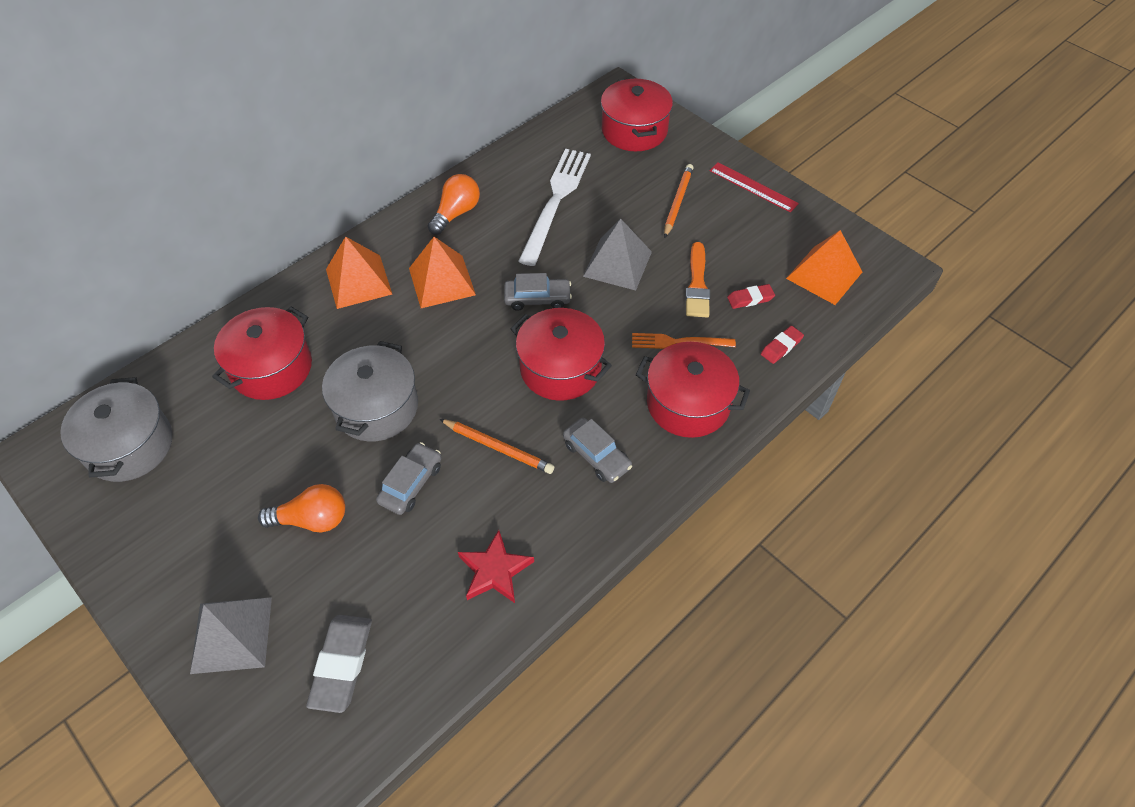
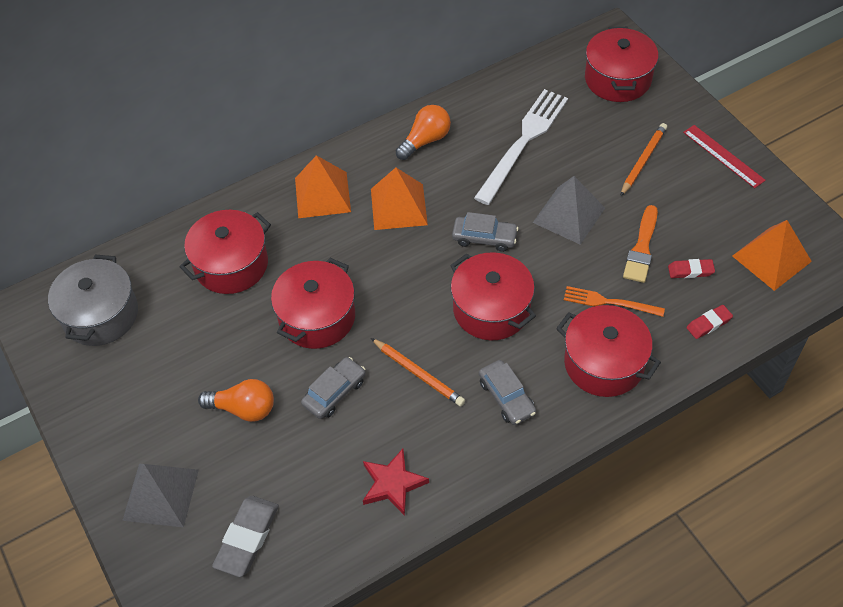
camera: 15 degrees right, 0 degrees up
grey pot [322,341,418,442] -> red pot [271,258,355,349]

